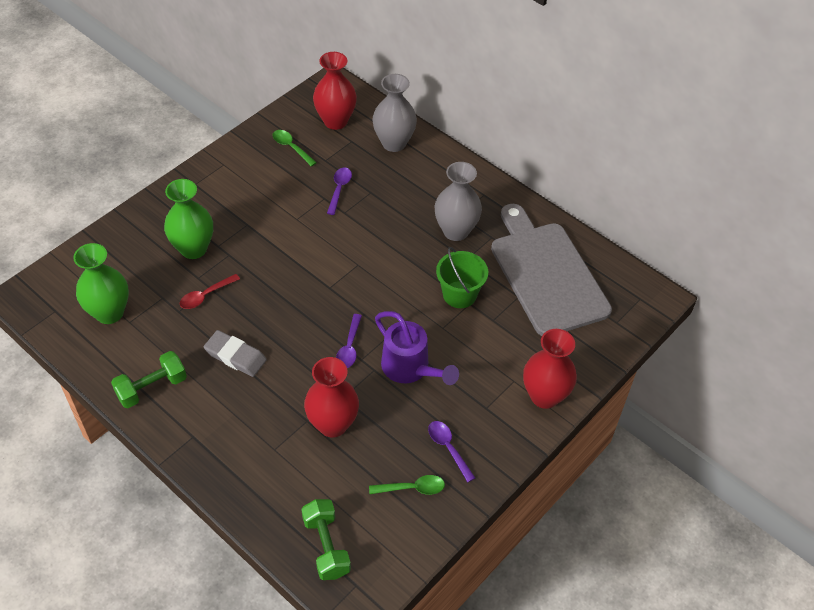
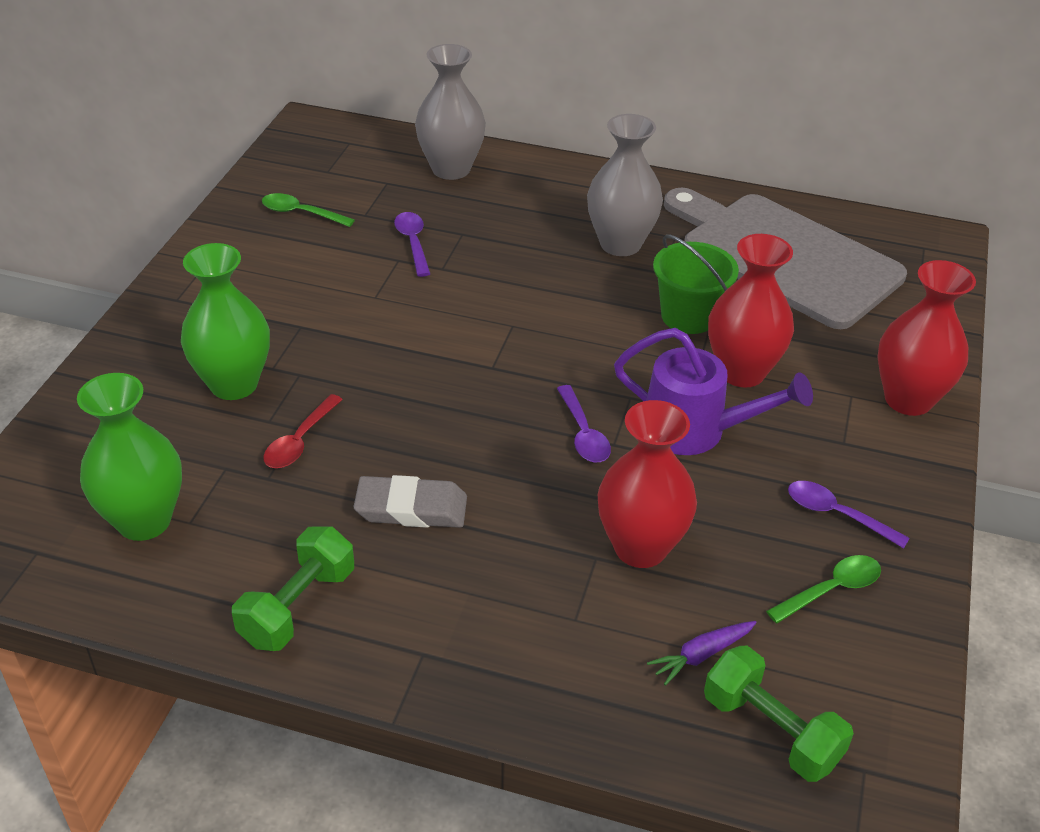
camera: 25 degrees left, 10 degrees down
red vase [313,52,357,130] -> red vase moved to [708,234,794,388]
none -> purple carrot [647,621,757,686]

